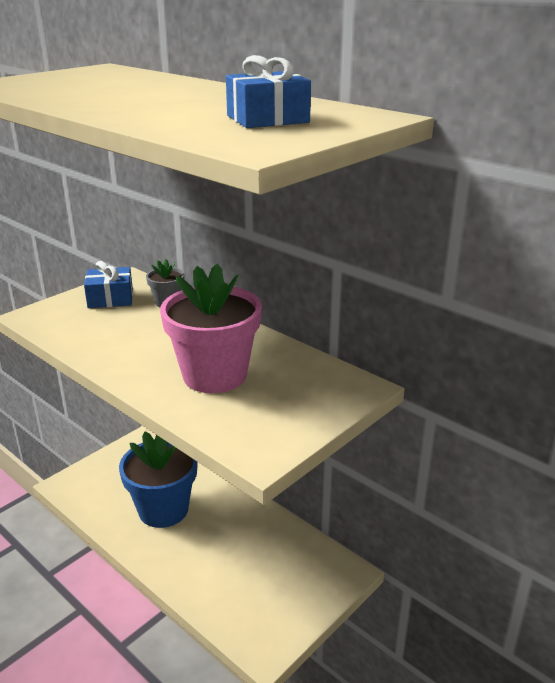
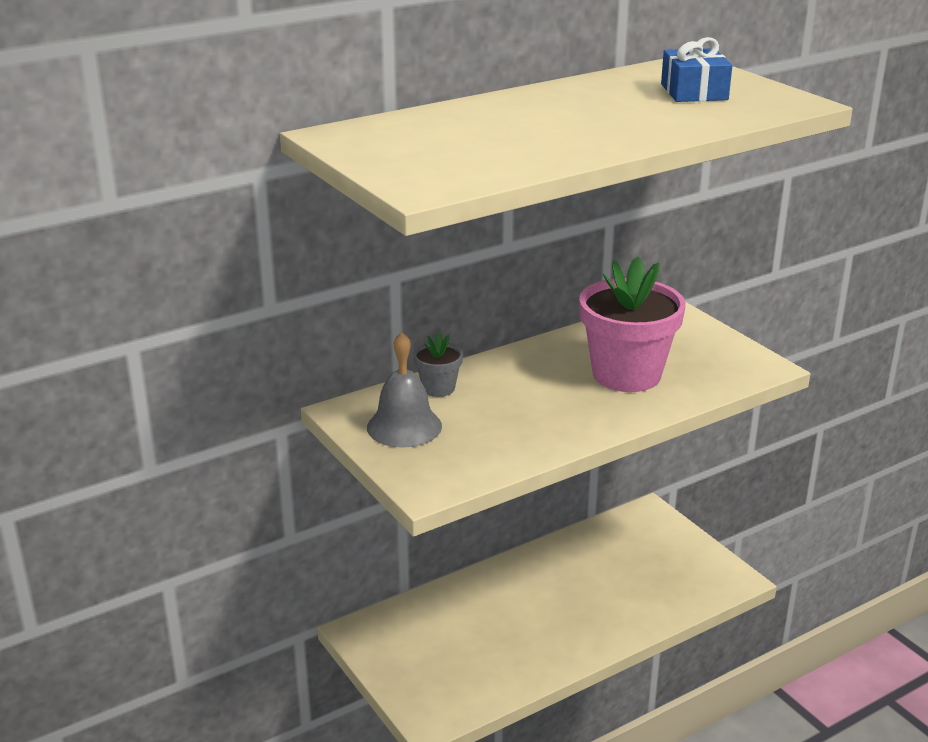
camera: 75 degrees left, 0 degrees up
blue gift [84,261,133,308] -> grey bell [367,332,442,448]
blue flower pot [119,431,198,528] -> none

